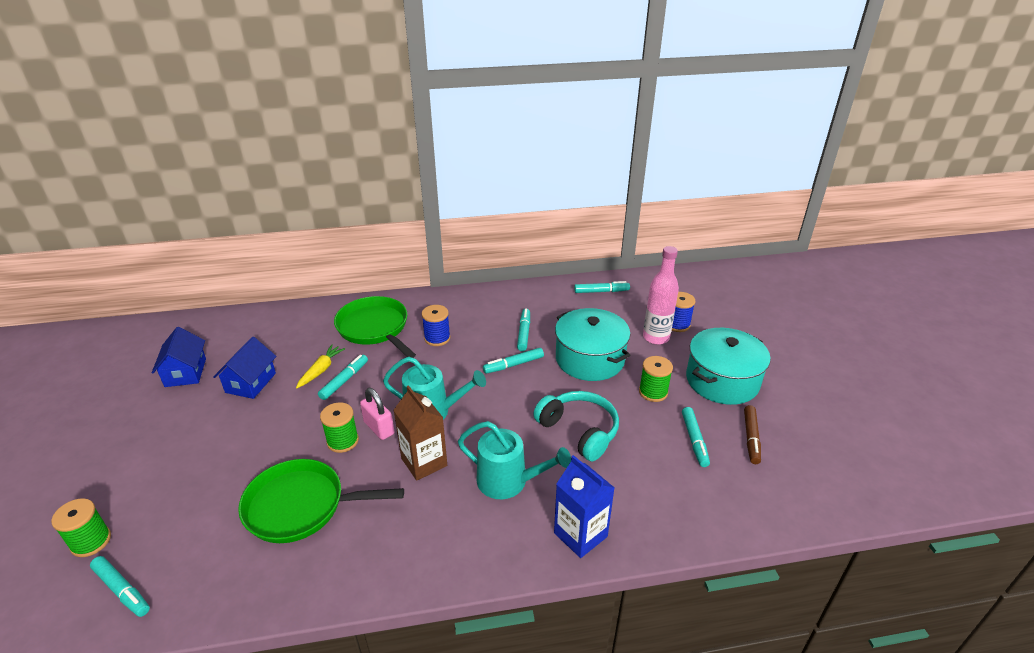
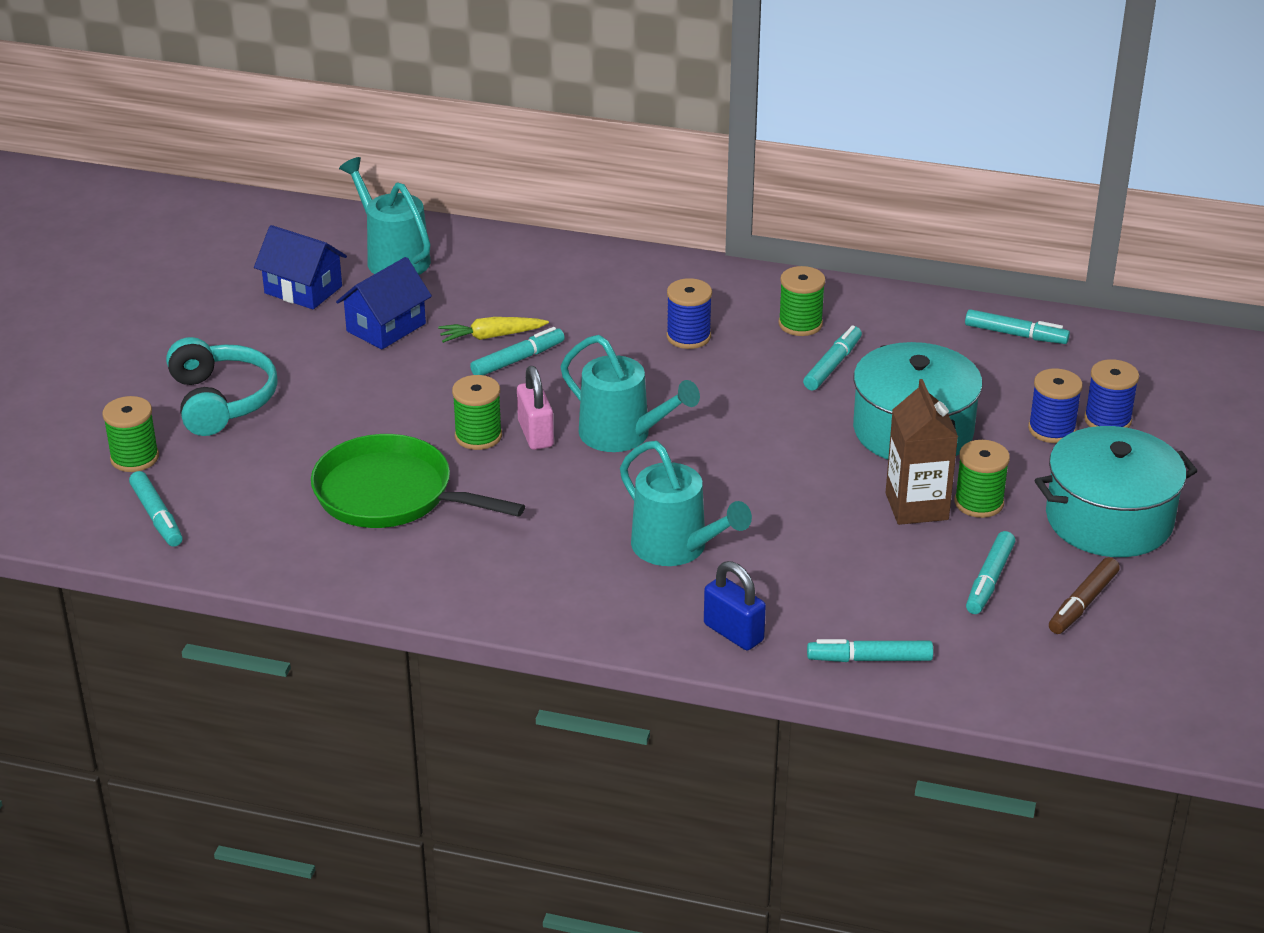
camera: 25 degrees right, 0 degrees up
blue house [152,327,206,387] -> blue house turned 75 degrees counterclockwise [254,225,347,309]
yellow carrot [296,345,345,388] -> yellow carrot turned 150 degrees counterclockwise [438,317,549,343]
green pan [334,296,416,358] -> none
brown carton [394,385,447,481] -> brown carton moved to [886,379,958,525]
turquoise marker [483,348,544,374] -> turquoise marker moved to [807,639,933,662]
turquoise headphones [533,391,619,461] -> turquoise headphones moved to [166,337,278,436]
blue carton [554,455,615,558] -> blue padlock [704,561,766,650]
pink bottle [643,246,679,345] -> blue spool [1028,368,1083,443]
none -> turquoise watering can [339,157,431,275]
none -> green spool [778,266,825,336]

